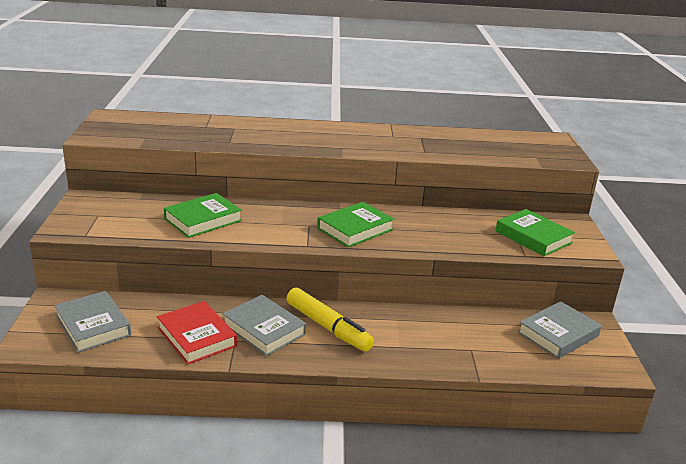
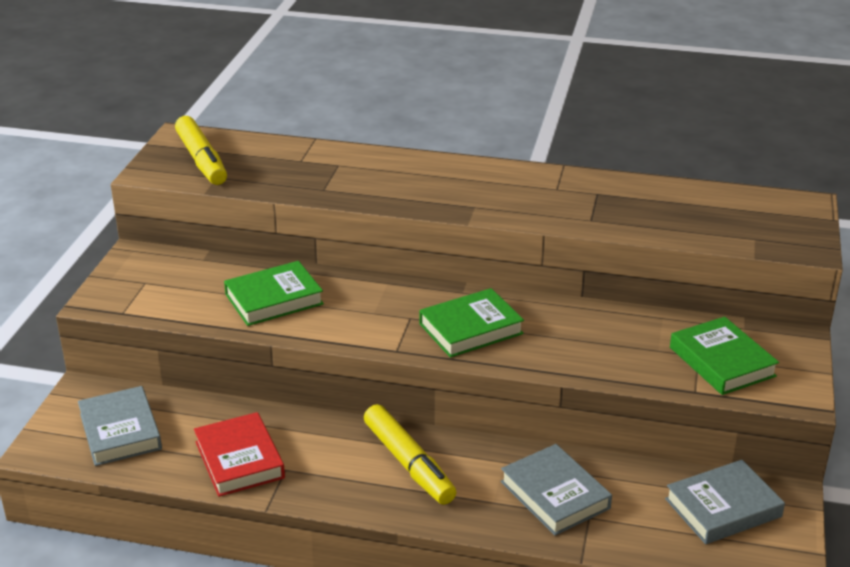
camera: 15 degrees right, 5 degrees up
grey book [222,295,306,356] -> grey book moved to [501,444,612,536]
none -> yellow marker [175,116,227,185]

